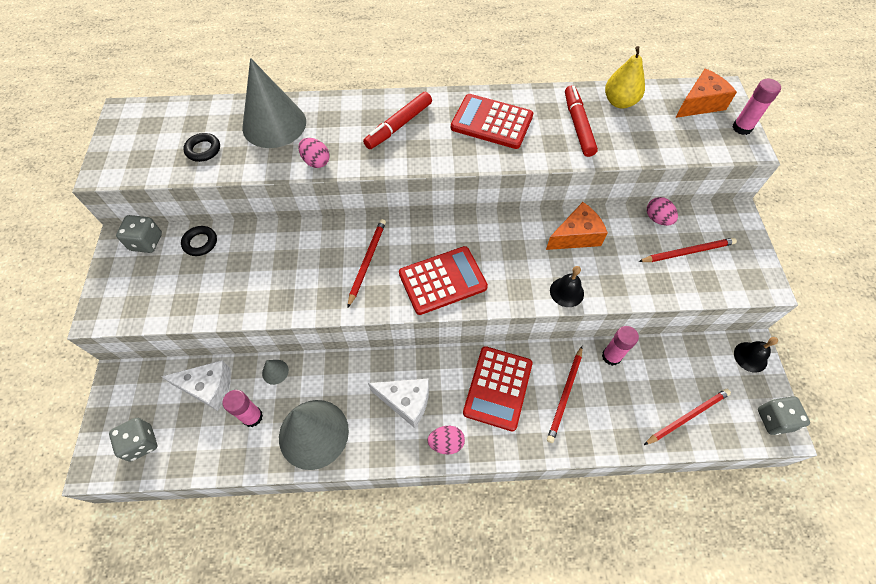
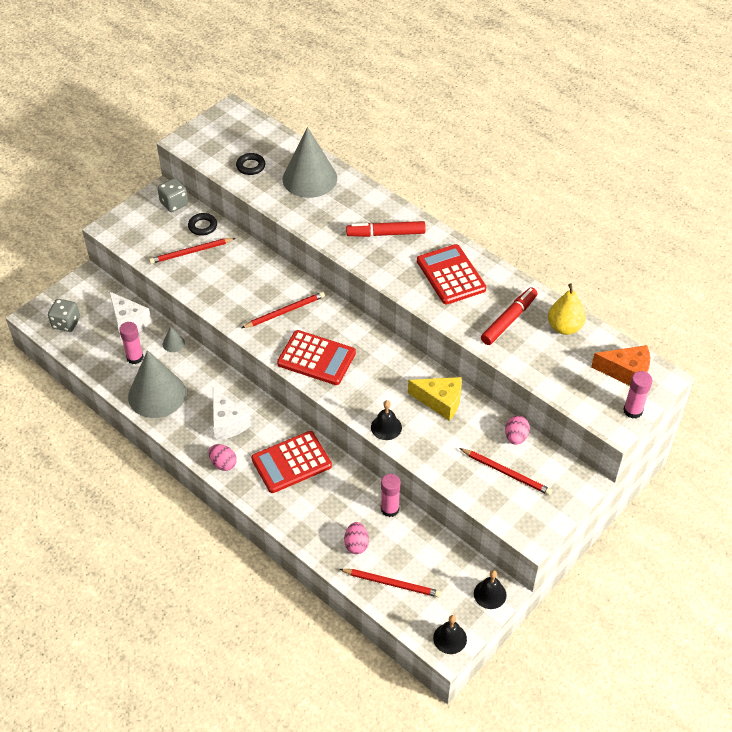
camera: 45 degrees right, 10 degrees down
pink egg [298,138,330,168] -> pink egg moved to [344,522,369,554]
orange cheese [546,202,608,250] -> yellow cheese [408,377,462,421]
red pencil [547,346,582,443] -> red pencil moved to [149,238,235,264]
grey dice [758,396,810,435] -> black bell [433,615,467,654]

